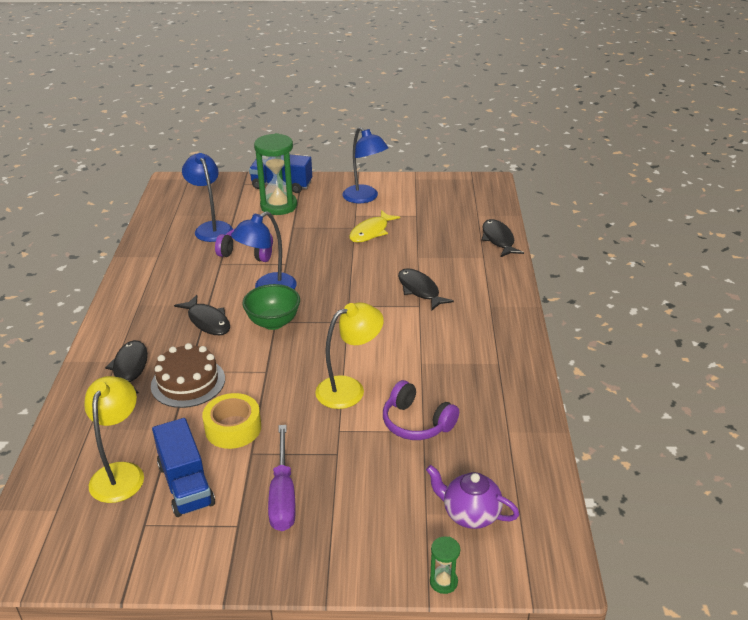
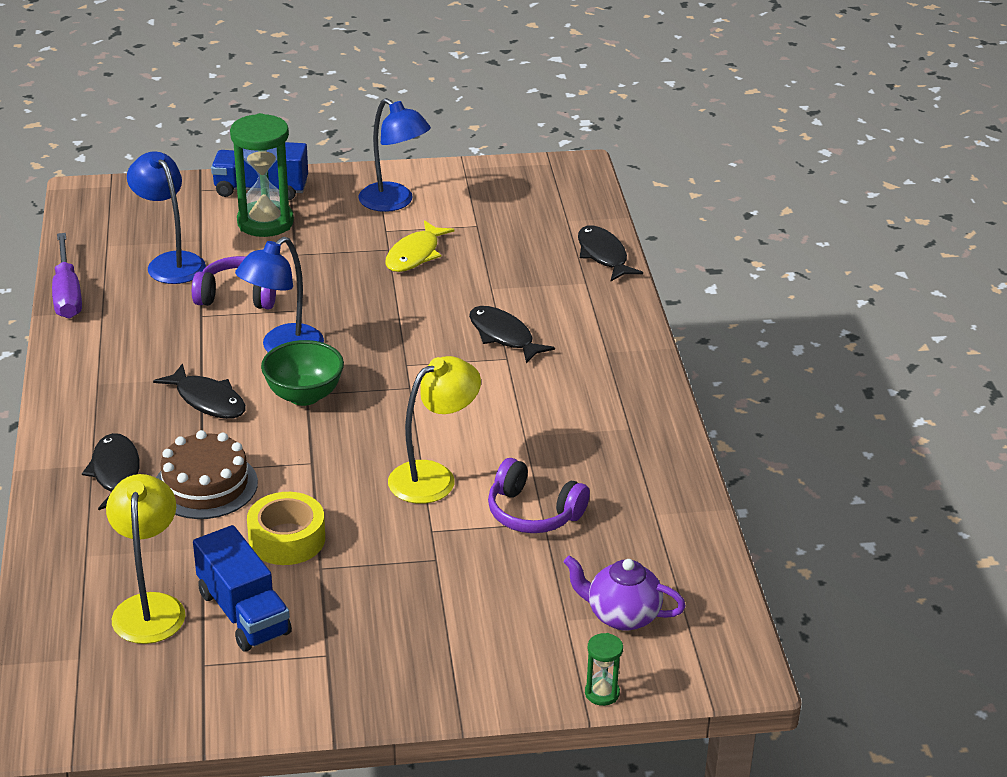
camera: 10 degrees left, 0 degrees up
purple screwdriver [268,425,296,531] -> purple screwdriver moved to [52,233,82,319]

